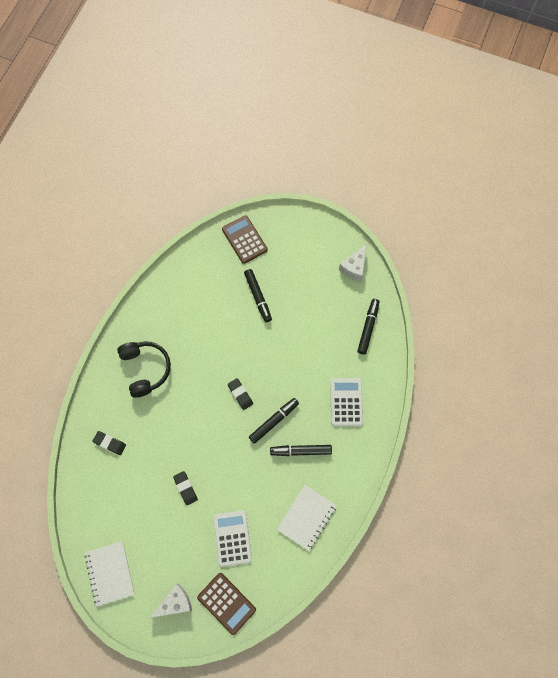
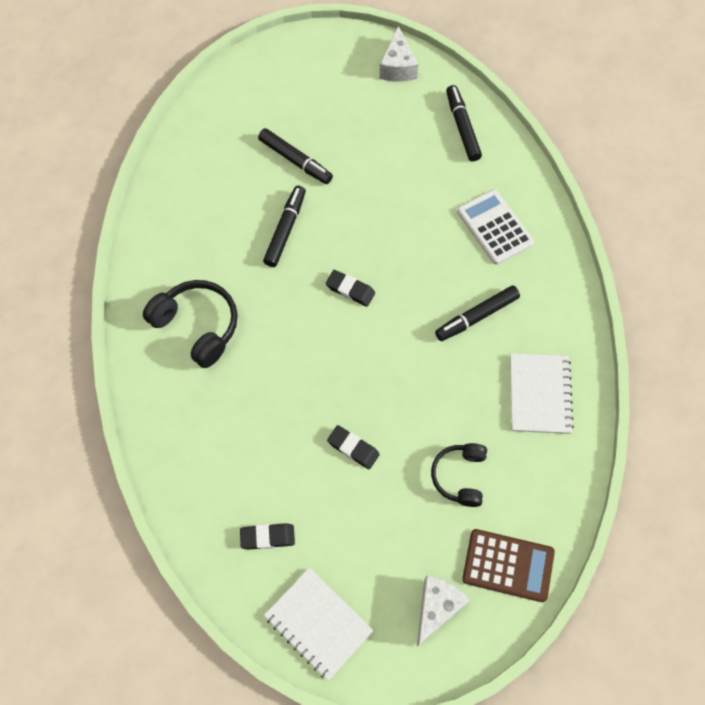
camera: 30 degrees left, 5 degrees down
black eraser [92,431,126,455] -> black eraser moved to [240,523,295,550]
white calculator [213,510,252,567] -> black headphones [431,443,487,507]
brown calculator [222,215,268,264] -> none
black marker [249,398,299,444] -> black marker moved to [263,186,306,267]

